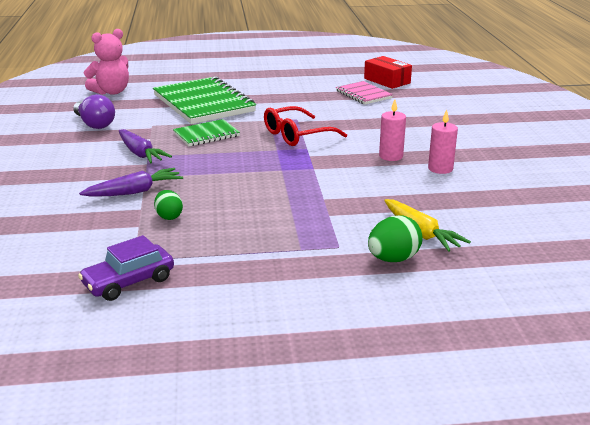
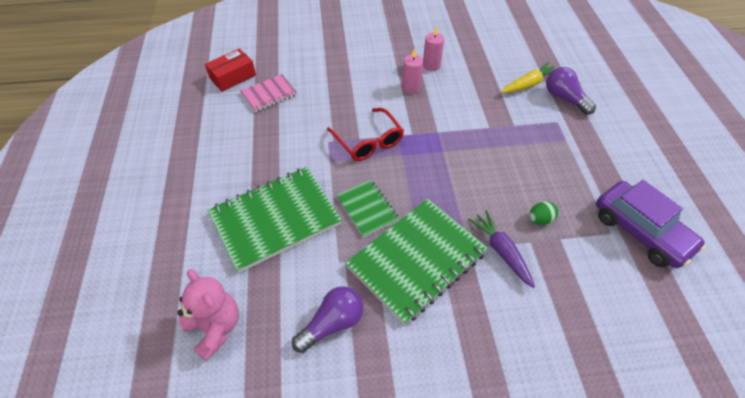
camera: 90 degrees left, 25 degrees up
purple car [78,235,174,301] -> purple car [596,180,706,268], size x1.51
purple carrot [119,129,172,164] -> green notebook [346,199,488,325]
green egg [368,215,423,262] -> purple light bulb [546,67,596,115]

